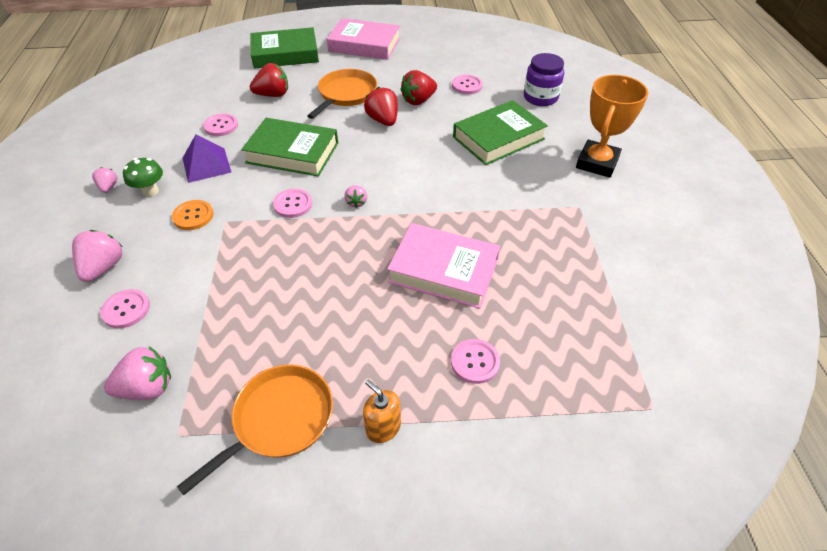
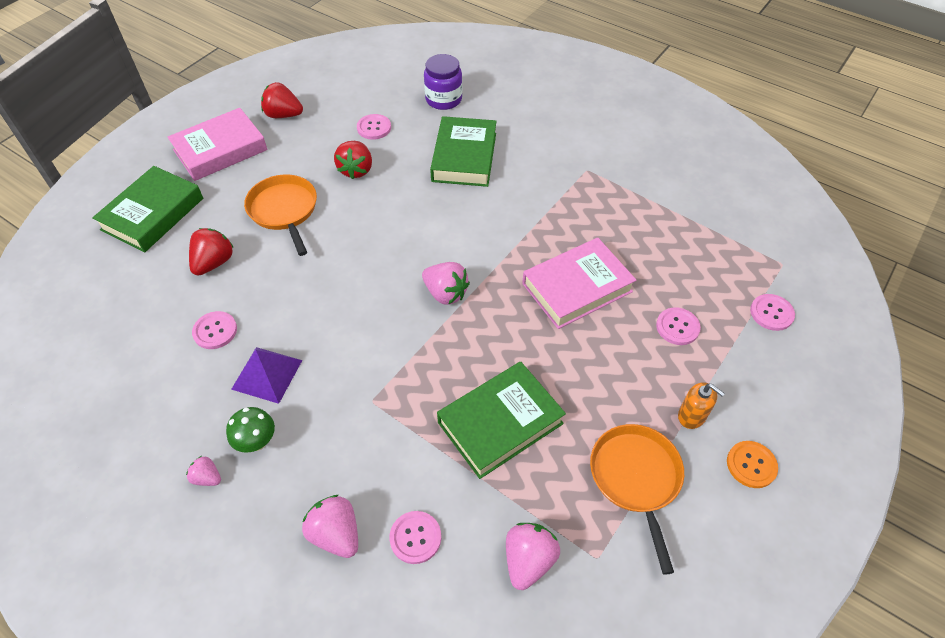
camera: 50 degrees left, 5 degrees up
orange button [172,200,213,230] -> orange button moved to [727,441,778,488]
green book [241,118,338,177] -> green book moved to [437,361,566,479]
pink button [273,189,312,218] -> pink button moved to [750,294,795,331]
pink strawberry [344,185,367,208] -> pink strawberry [422,262,470,305], size x1.75
orange soap dispenser [363,380,401,443] -> orange soap dispenser turned 135 degrees counterclockwise [678,382,725,429]
red strawberry [364,87,398,126] -> red strawberry moved to [261,82,303,118]
orange trophy [576,75,649,178] -> none

